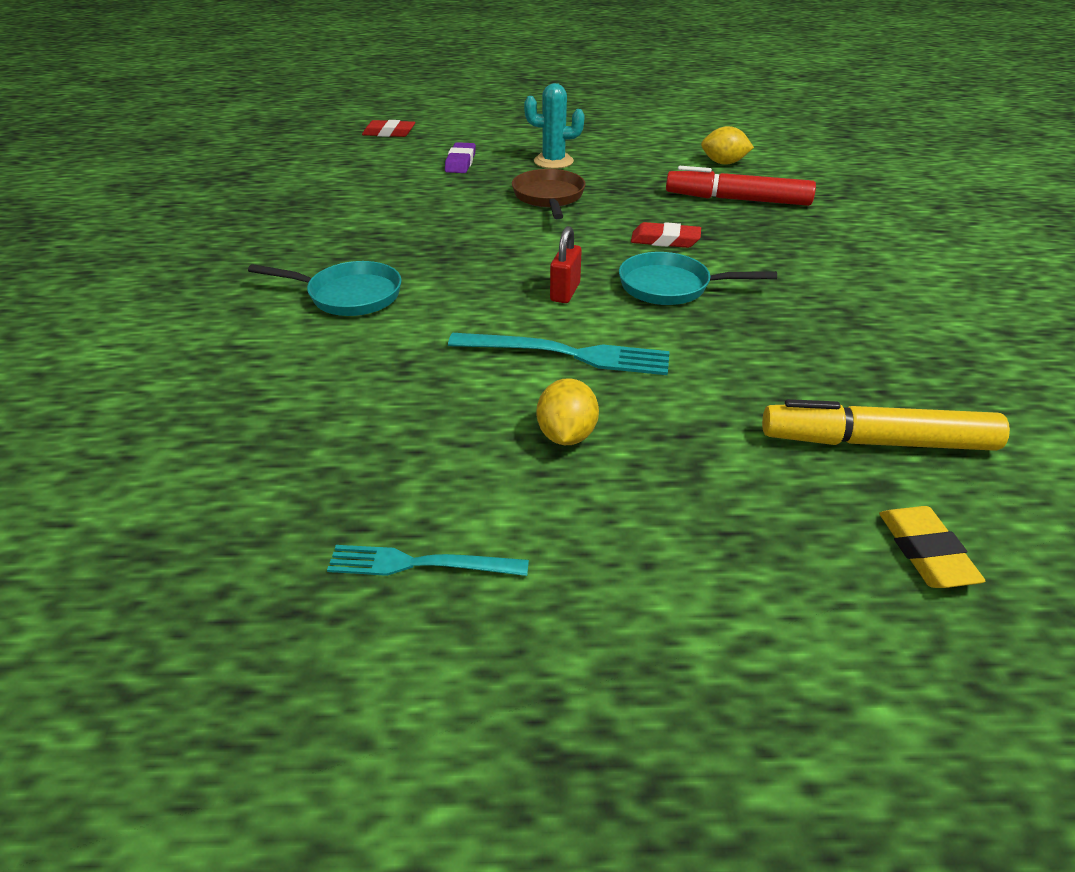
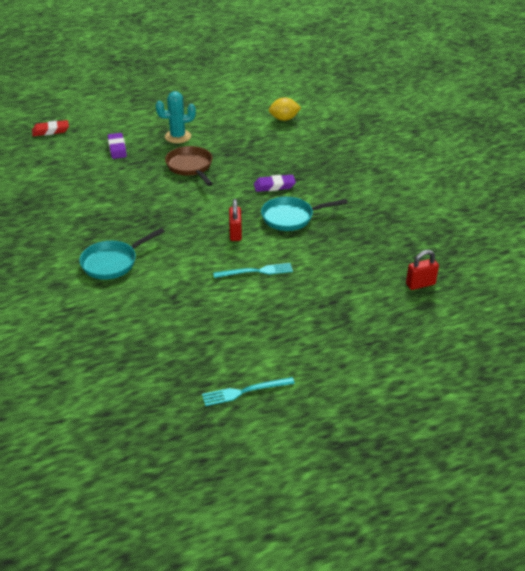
camera: 20 degrees left, 0 degrees up
turquoise pan [248,261,402,316] -> turquoise pan turned 150 degrees clockwise [79,228,165,280]
turquoise fork [448,333,670,375] -> turquoise fork [213,263,293,278], size x0.65
yellow lemon [537,378,599,445] -> none
red eraser [631,222,701,248] -> purple eraser [254,175,296,192]
red marker [666,166,816,206] -> none
yellow marker [762,399,1010,451] -> red padlock [406,250,439,290]
yellow eraser [879,506,986,588] -> none

